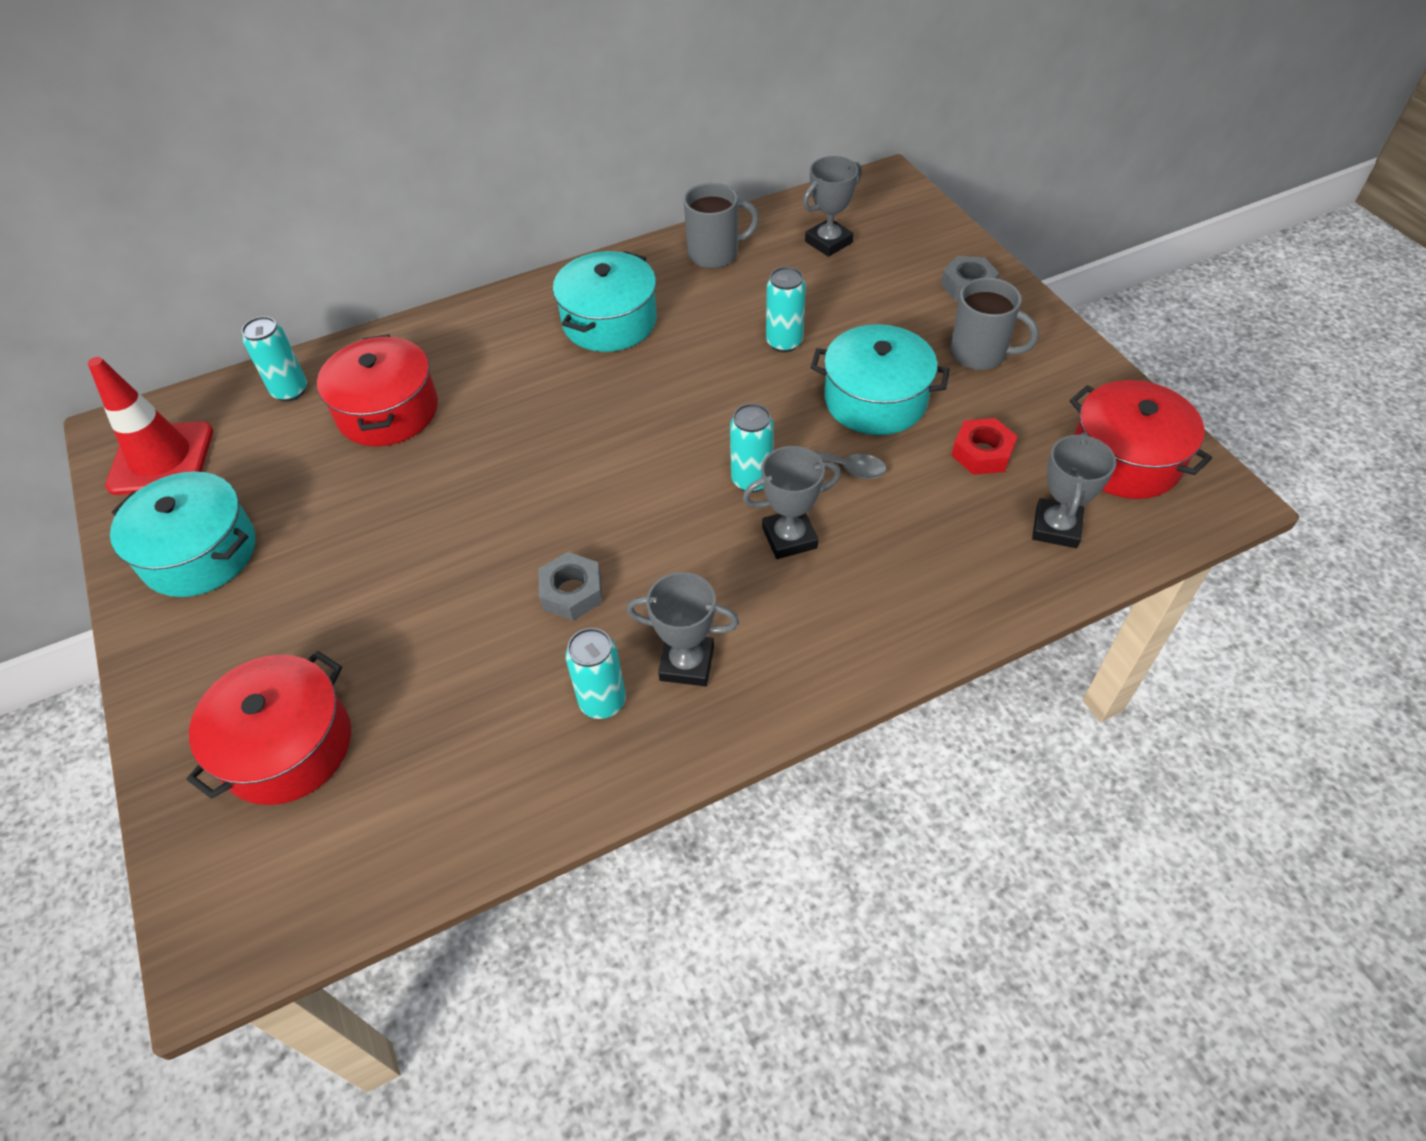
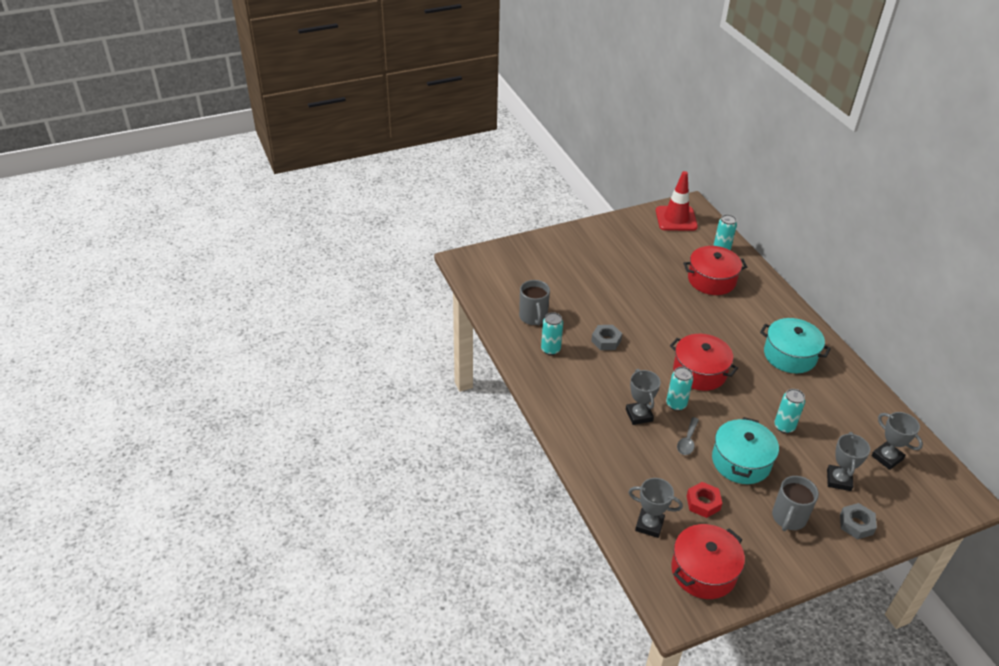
camera: 90 degrees right, 10 degrees down
turquoise pot [110,471,255,597] -> none
red pot [186,651,351,805] -> red pot moved to [670,334,738,391]
grey trophy [627,572,739,686] -> grey trophy moved to [827,432,870,491]
grey mug [684,183,759,268] -> grey mug moved to [519,280,550,325]

